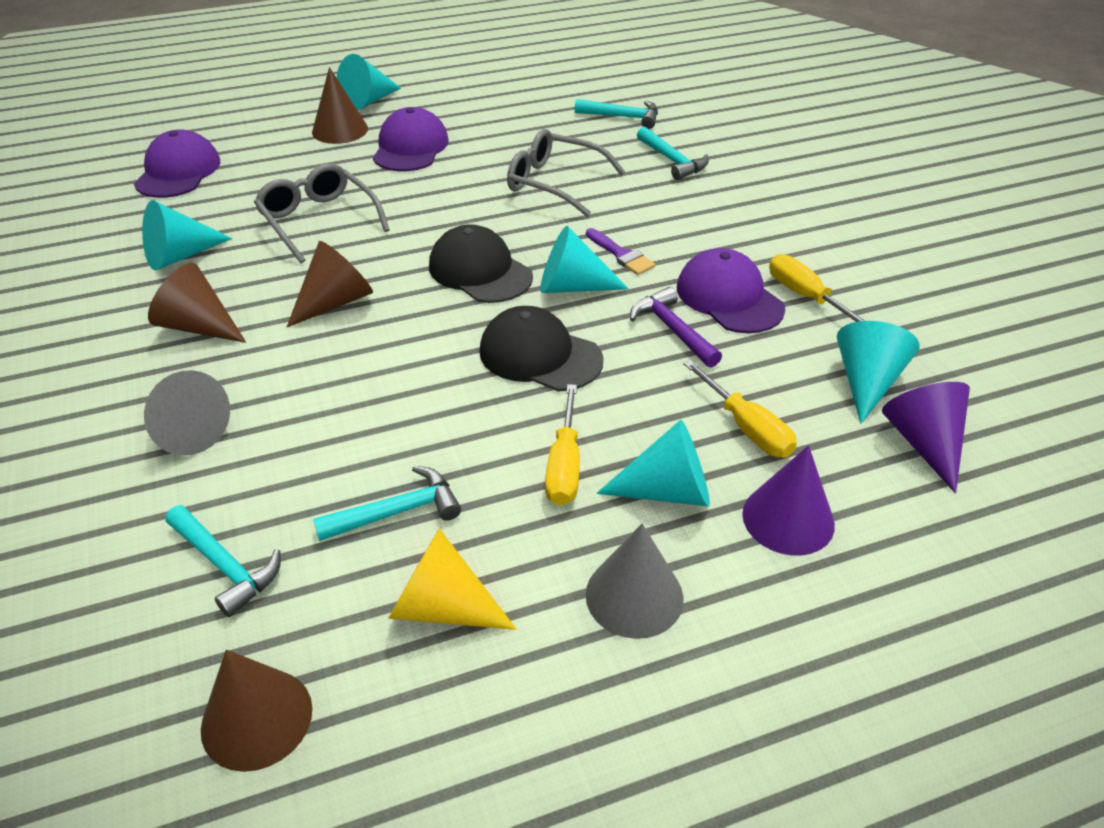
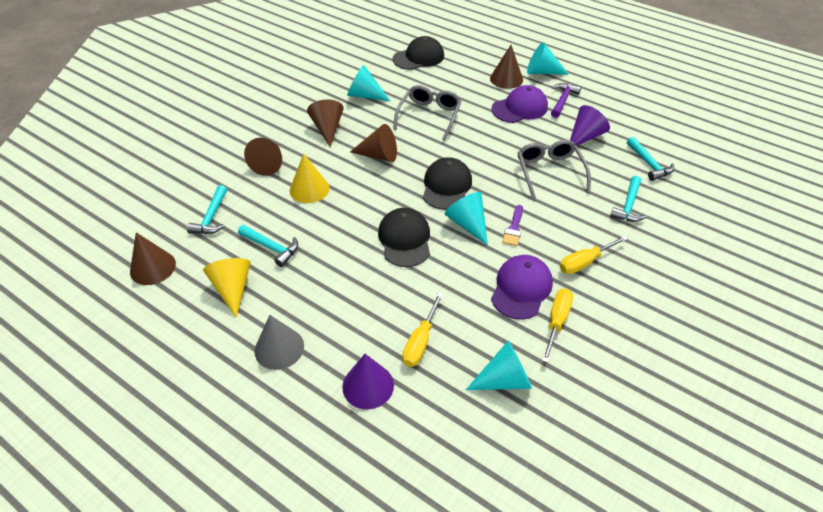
camera: 55 degrees right, 5 degrees up
purple cap [134,129,220,198] -> black cap [393,36,444,70]
grey cone [144,370,230,456] -> brown cone [244,138,282,176]
yellow screwdriver [545,384,580,506] -> yellow screwdriver moved to [560,236,628,274]
turquoise cone [596,420,710,506] -> none
purple hammer [630,287,722,368] -> purple hammer moved to [551,83,581,118]
purple cone [882,382,970,494] -> purple cone moved to [570,105,610,146]
none -> yellow cone [290,153,329,203]

